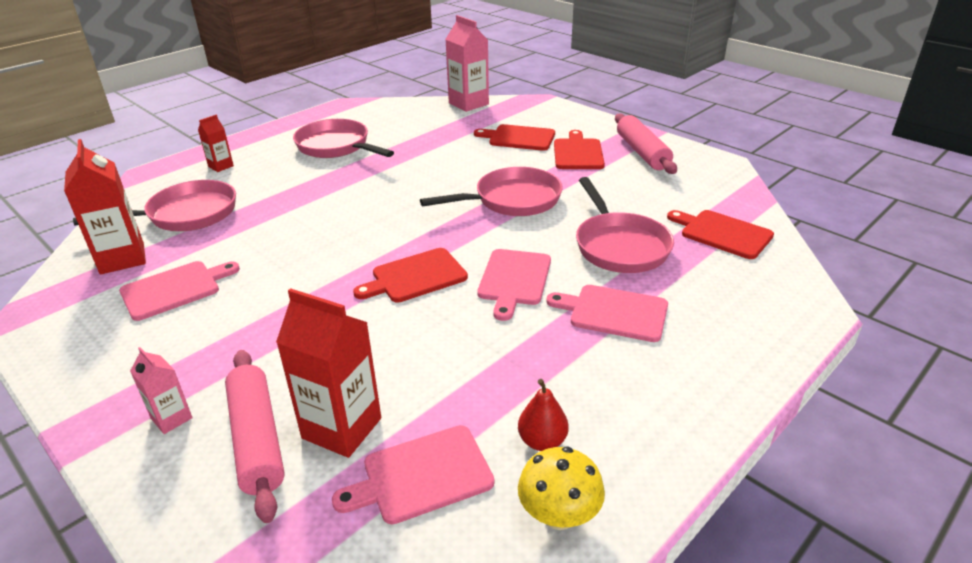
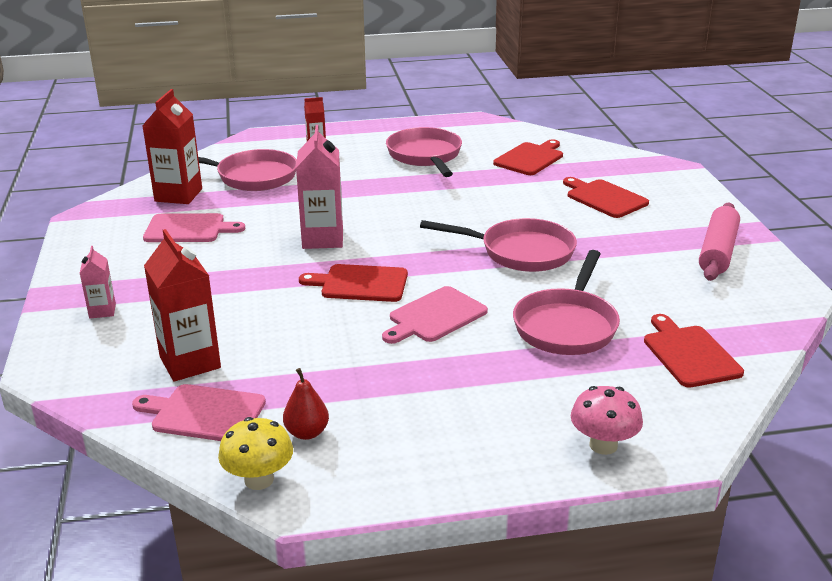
camera: 35 degrees right, 5 degrees down
pink rolling pin [225,350,285,523] -> none
pink carton [445,15,489,112] -> pink carton moved to [296,125,343,249]
pink cutting board [546,285,668,342] -> none
red cutting board [554,130,605,169] -> red cutting board moved to [493,139,563,175]
none -> pink mushroom [571,386,643,455]

